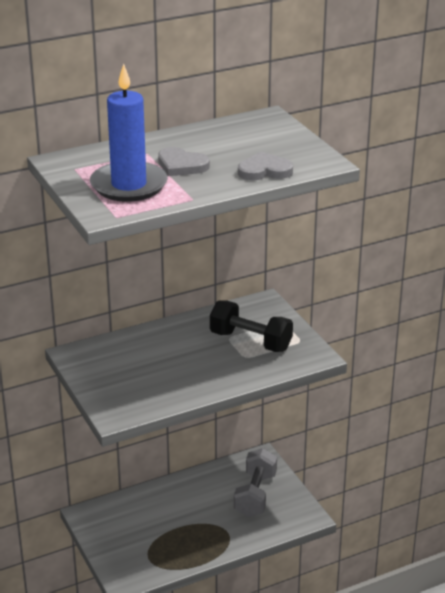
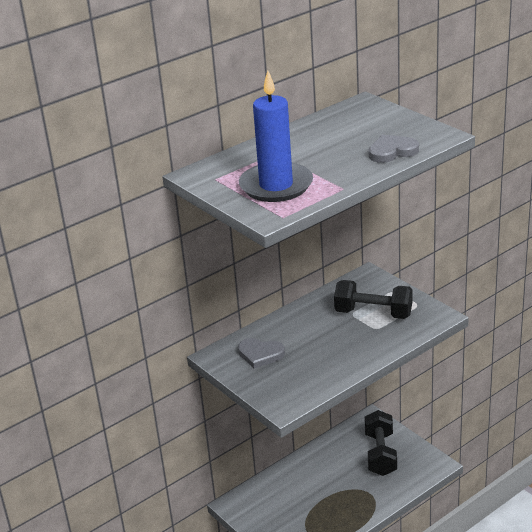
camera: 10 degrees left, 0 degrees up
grey heart [158,147,210,176] -> grey heart moved to [238,338,285,369]
grey dumbbell [234,448,277,517] -> black dumbbell [365,410,397,476]

